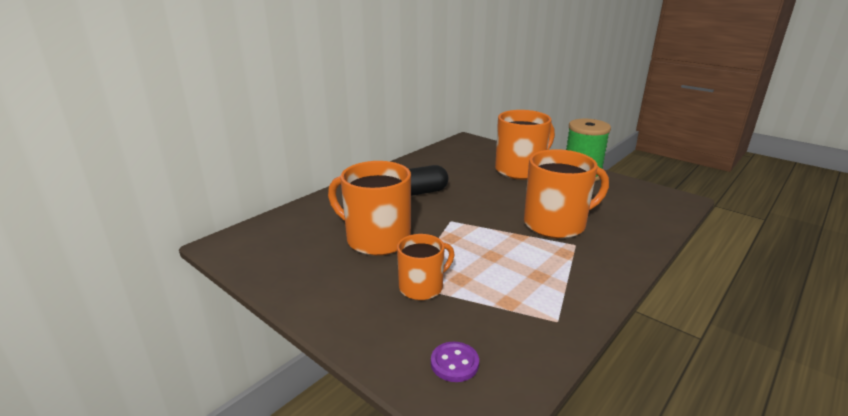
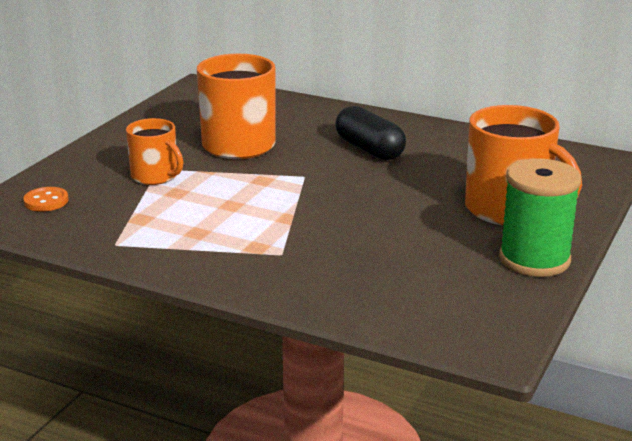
camera: 75 degrees right, 0 degrees up
purple button [431,342,479,382] -> orange button [23,187,69,212]
orange mug [524,149,609,239] -> none

